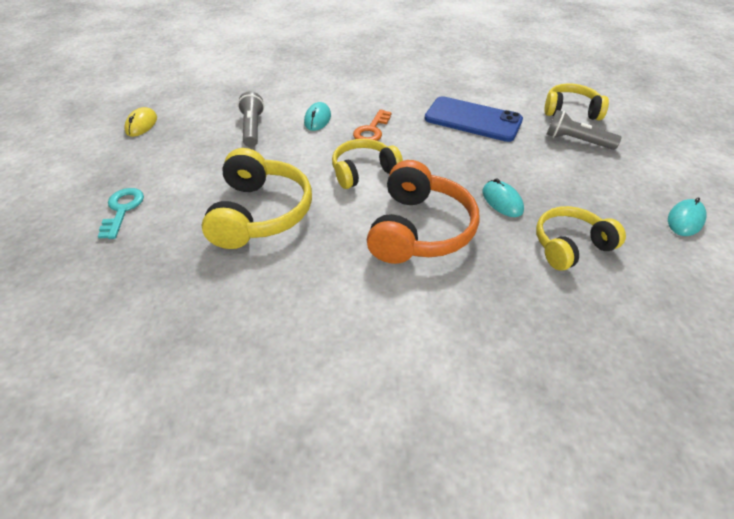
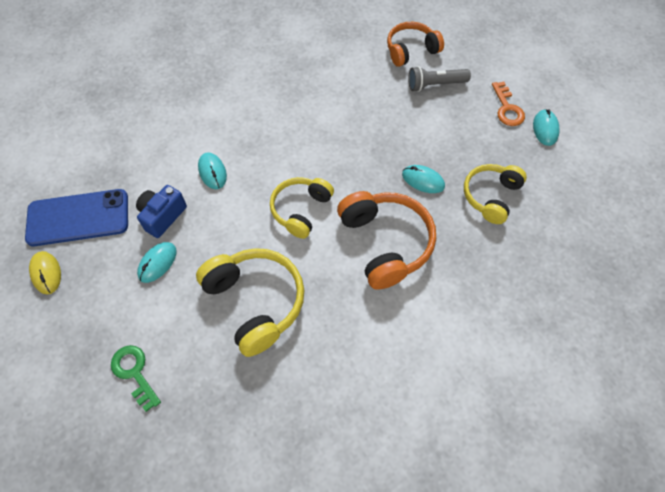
camera: 35 degrees left, 15 degrees up
turquoise key [98,188,144,239] -> green key [111,345,161,412]
grey flashlight [238,91,264,147] -> blue camera [136,185,187,238]
orange key [353,109,392,141] -> orange key moved to [492,82,525,126]
blue phone [424,96,523,142] -> blue phone moved to [25,189,128,246]
yellow headphones [544,84,609,120] -> orange headphones [387,22,444,67]
none -> turquoise mouse [137,242,177,283]

